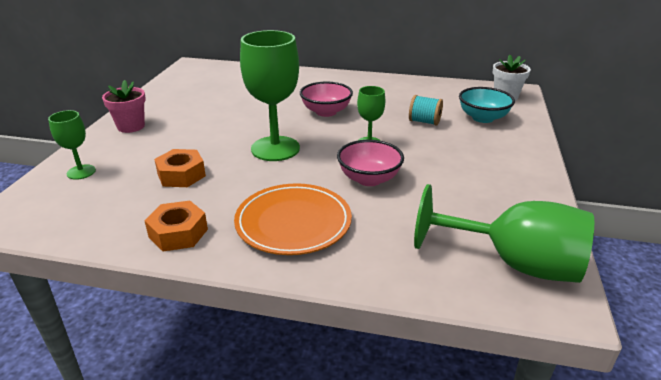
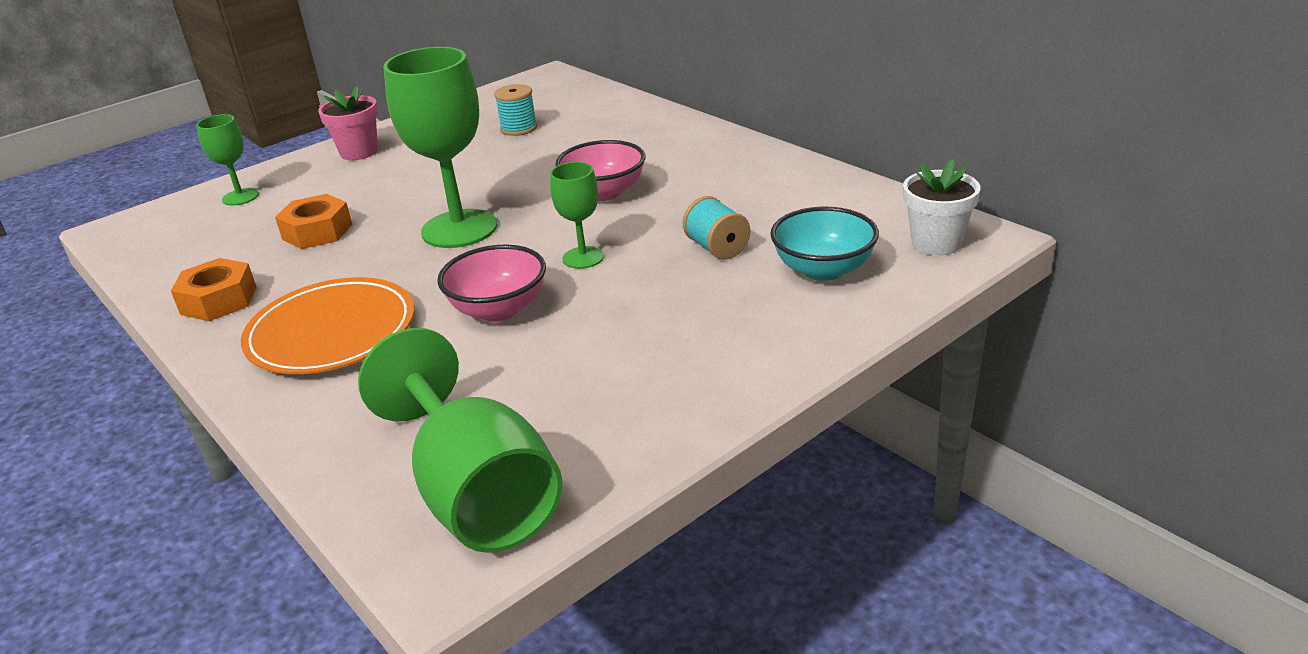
camera: 40 degrees right, 0 degrees up
none -> turquoise spool [494,84,537,136]

